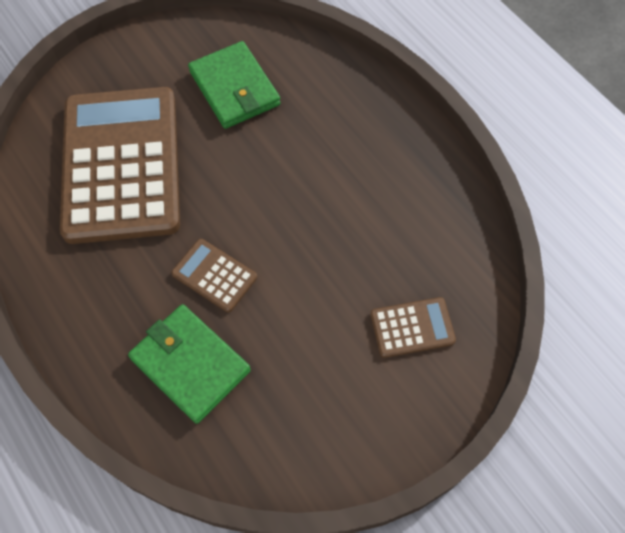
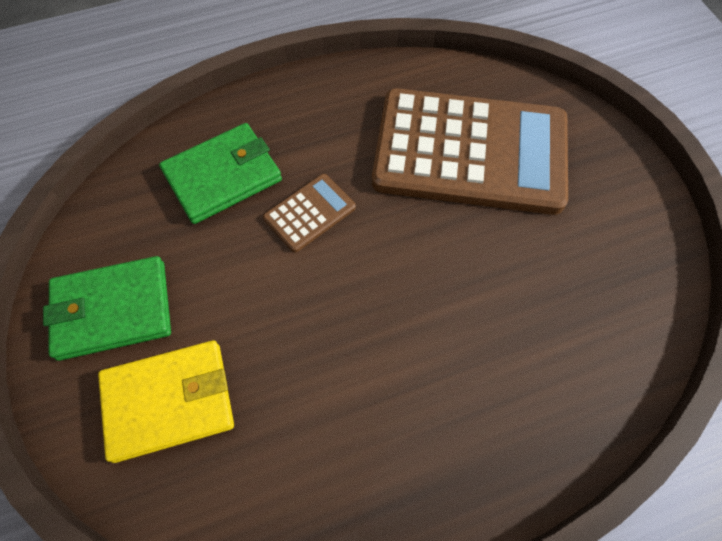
camera: 105 degrees right, 0 degrees up
green wallet [188,41,281,129] -> green wallet moved to [43,256,171,361]
brown calculator [370,297,456,358] -> yellow wallet [98,340,234,463]

